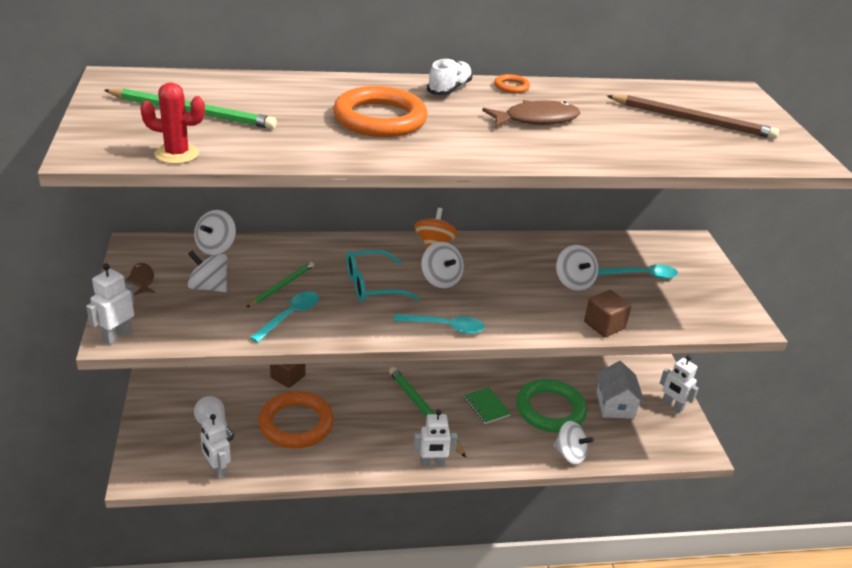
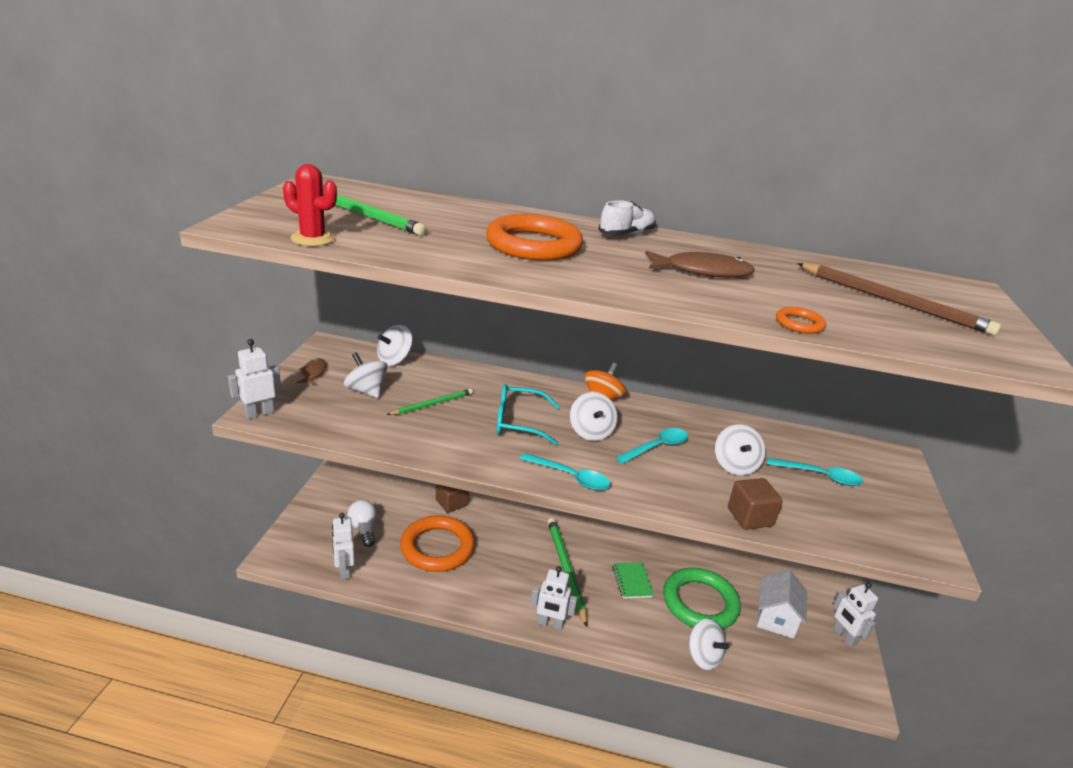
camera: 20 degrees right, 5 degrees down
turquoise spoon [250,291,319,343] -> turquoise spoon moved to [615,428,688,464]
orange ring [494,74,530,93] -> orange ring moved to [776,307,826,334]

